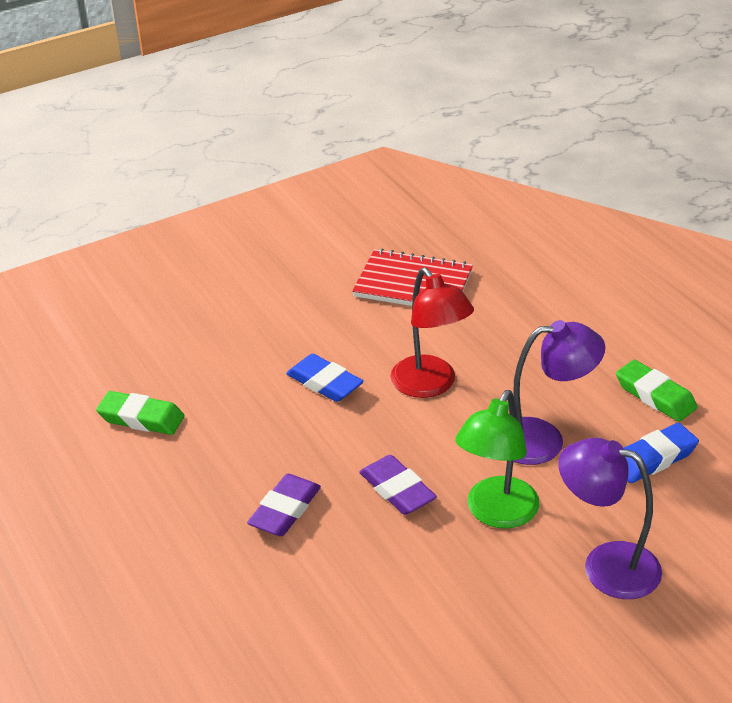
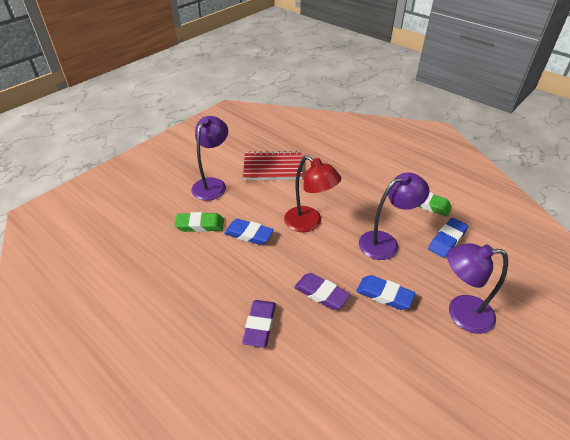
camera: 20 degrees left, 5 degrees up
green eraser [96,391,184,435] -> green eraser moved to [174,212,224,232]
green lamp [455,390,539,529] -> blue eraser [356,275,416,310]
none -> purple lamp [191,116,228,201]

